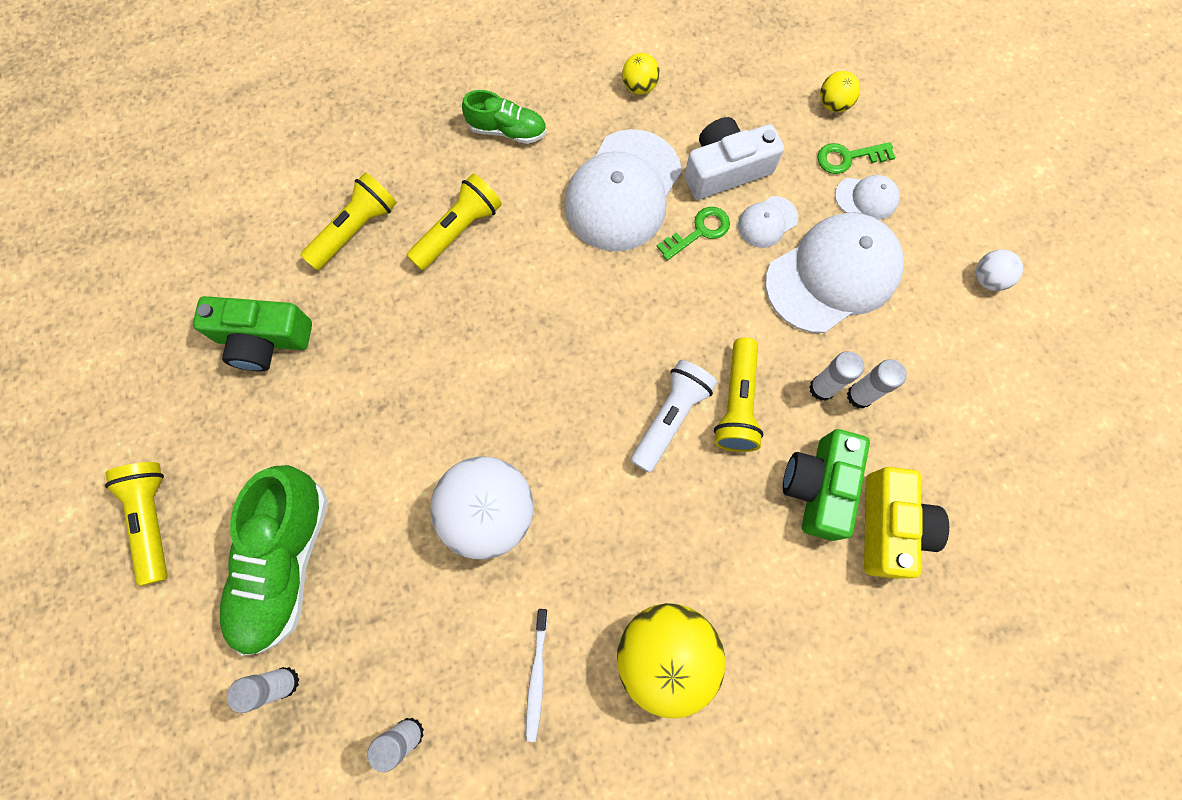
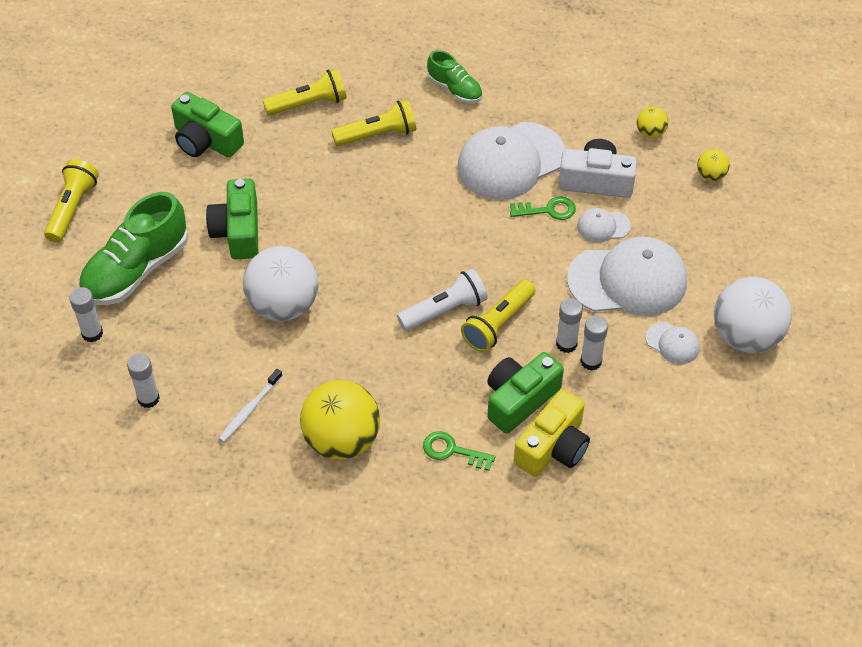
camera: 30 degrees right, 20 degrees down
yellow ball [622,53,660,95] -> yellow ball moved to [637,107,668,138]
green key [817,142,896,174] -> green key moved to [423,431,495,471]
white cap [835,175,900,220] -> white cap moved to [645,322,700,364]
white ball [976,250,1023,291] -> white ball [714,277,792,353], size x2.19
none -> green camera [206,179,258,259]

